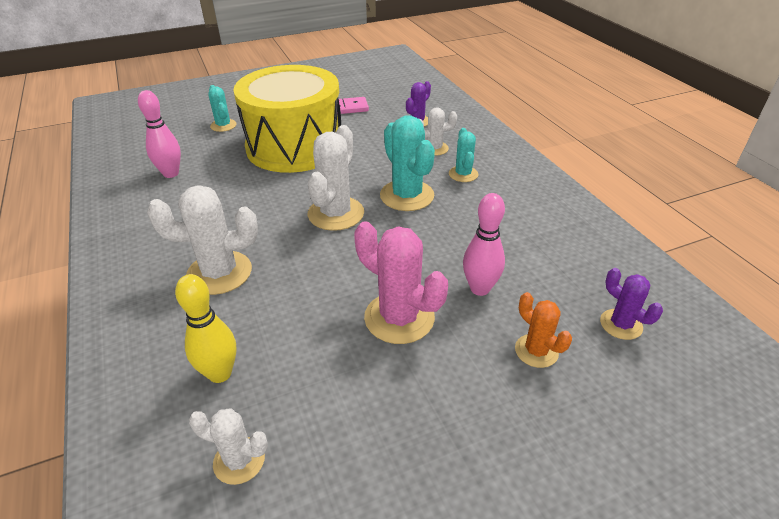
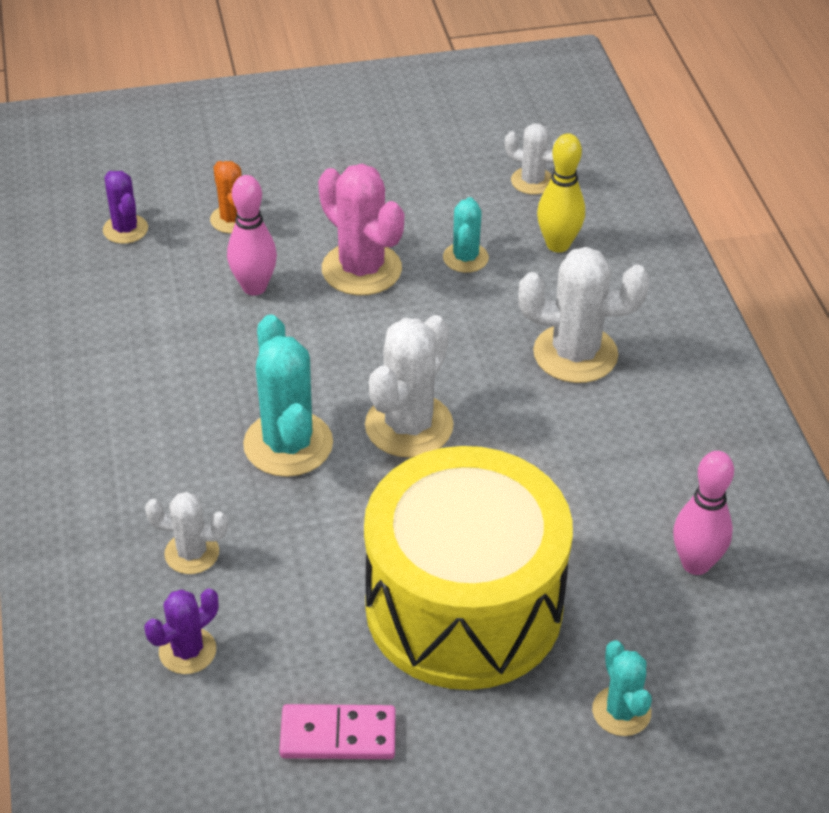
camera: 170 degrees left, 5 degrees up
turquoise cactus [449,128,478,182] -> turquoise cactus moved to [443,197,489,273]

